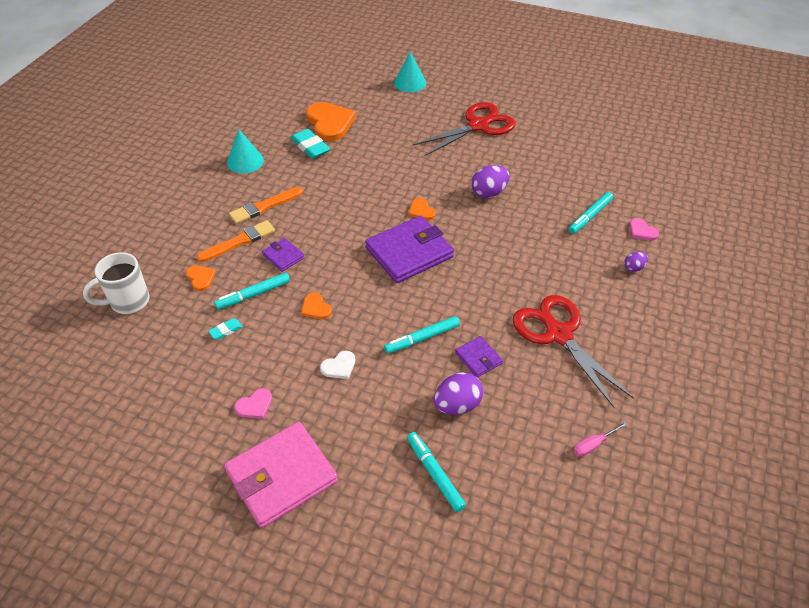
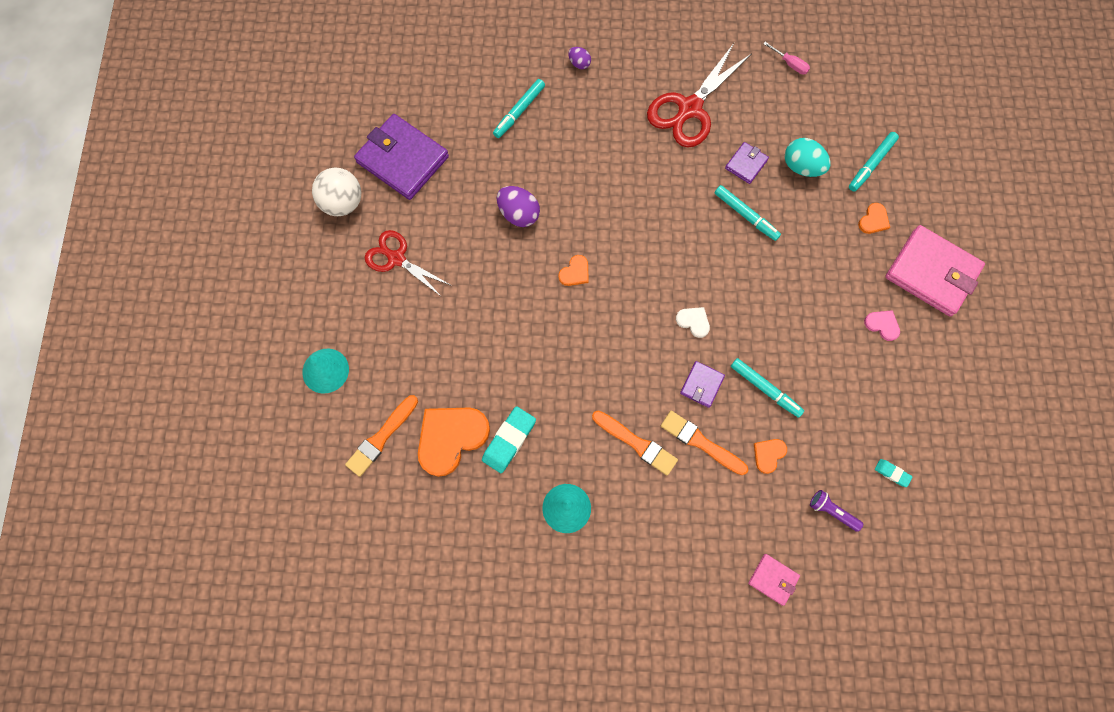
camera: 110 degrees left, 25 degrees up
white mug [83,252,150,314] -> purple flashlight [810,490,863,532]
turquoise eraser [208,318,243,340] -> turquoise eraser moved to [875,459,913,487]
orange heart [301,292,332,319] -> orange heart moved to [858,203,890,234]
white heart [320,351,355,379] -> white heart moved to [676,307,710,338]
purple wallet [365,216,454,283] -> purple wallet moved to [354,114,449,200]
red scissors [413,102,516,156] -> red scissors [364,230,452,297], size x0.66
purple egg [434,372,483,415] -> turquoise egg [785,138,831,177]
turquoise marker [569,192,613,234] -> turquoise marker turned 105 degrees clockwise [493,79,545,138]
pink heart [629,218,659,240] -> none
none -> white ball [312,168,361,216]
none -> orange brush [345,395,418,477]
none -> pink wallet [748,554,800,606]

